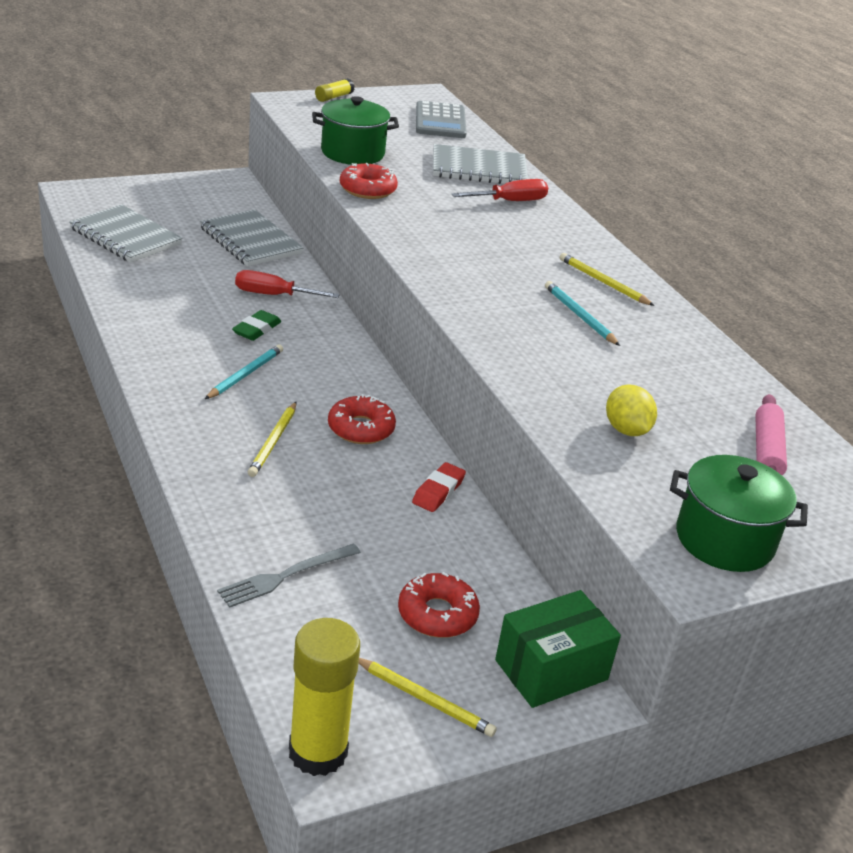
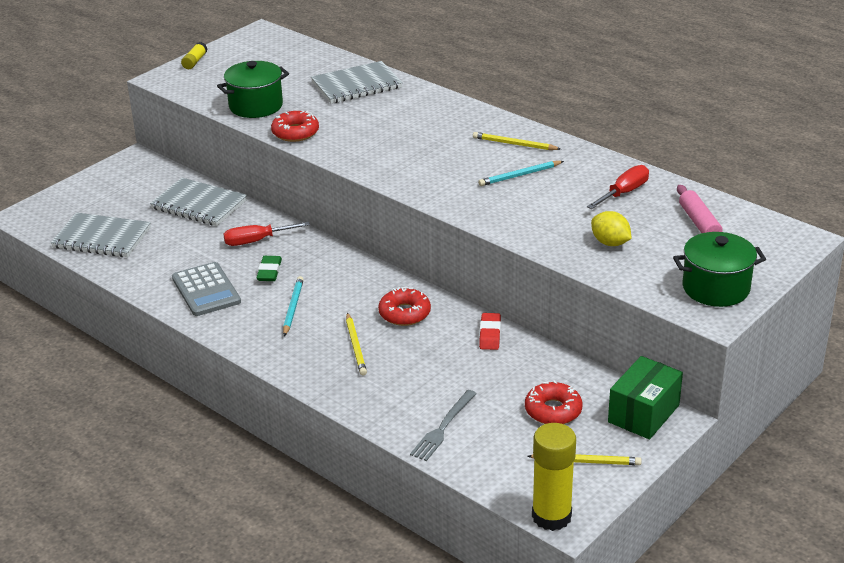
camera: 20 degrees left, 0 degrees up
grey calculator [416,101,467,138] -> grey calculator moved to [172,262,241,316]
red screwdriver [452,179,548,201] -> red screwdriver moved to [587,165,649,209]
turquoise pencil [545,281,620,346] -> turquoise pencil turned 60 degrees counterclockwise [478,161,564,186]

